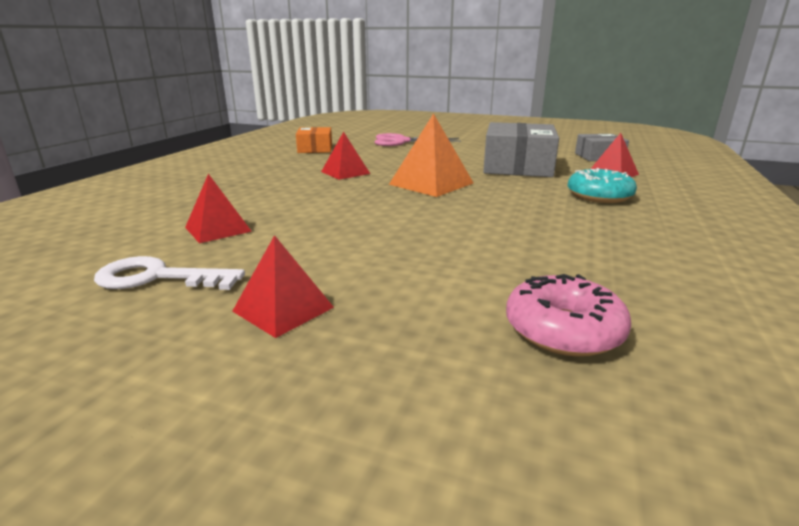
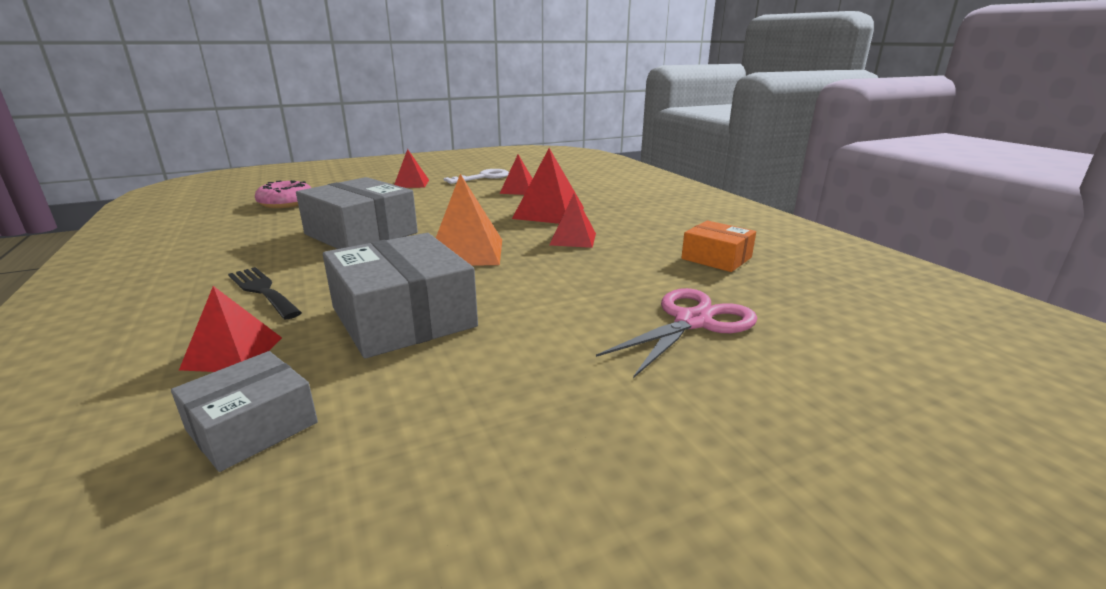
camera: 135 degrees right, 0 degrees up
turquoise donut [568,168,637,203] -> black fork [228,267,302,319]
none -> grey box [296,177,418,249]
none -> red pyramid [512,148,584,224]

